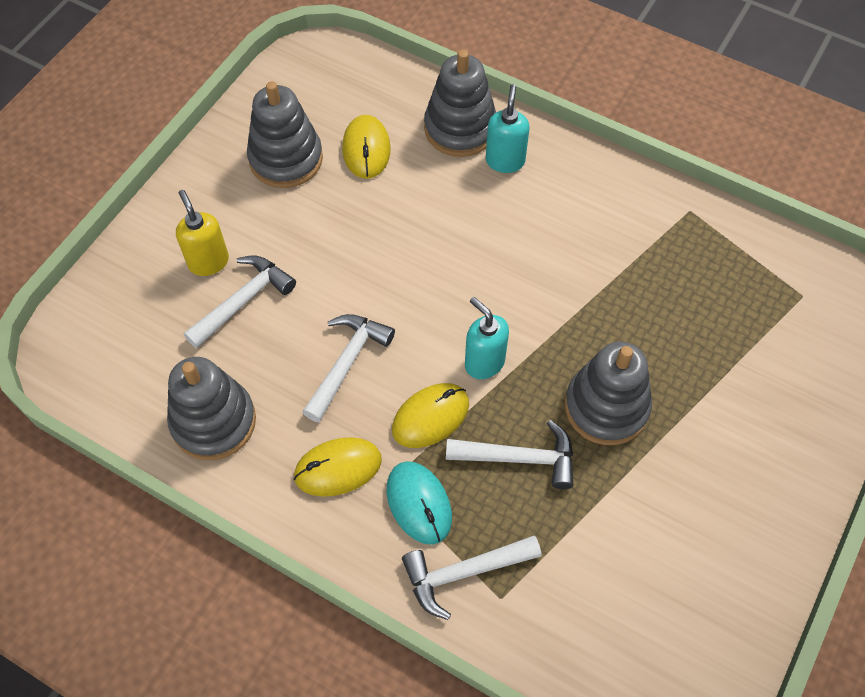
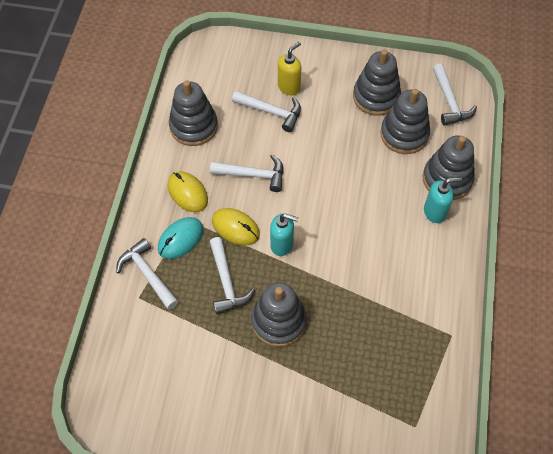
camera: 70 degrees right, 0 degrees up
yellow mouse [342,115,391,179] -> grey stacking toy [380,89,430,154]
turquoise soap dispenser [465,297,509,379] -> turquoise soap dispenser turned 75 degrees clockwise [270,213,299,256]
none -> white hammer [433,63,477,126]

